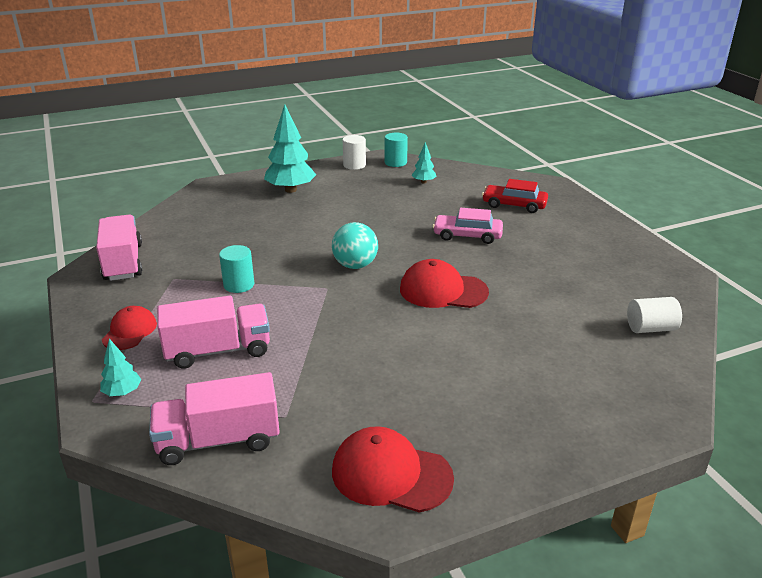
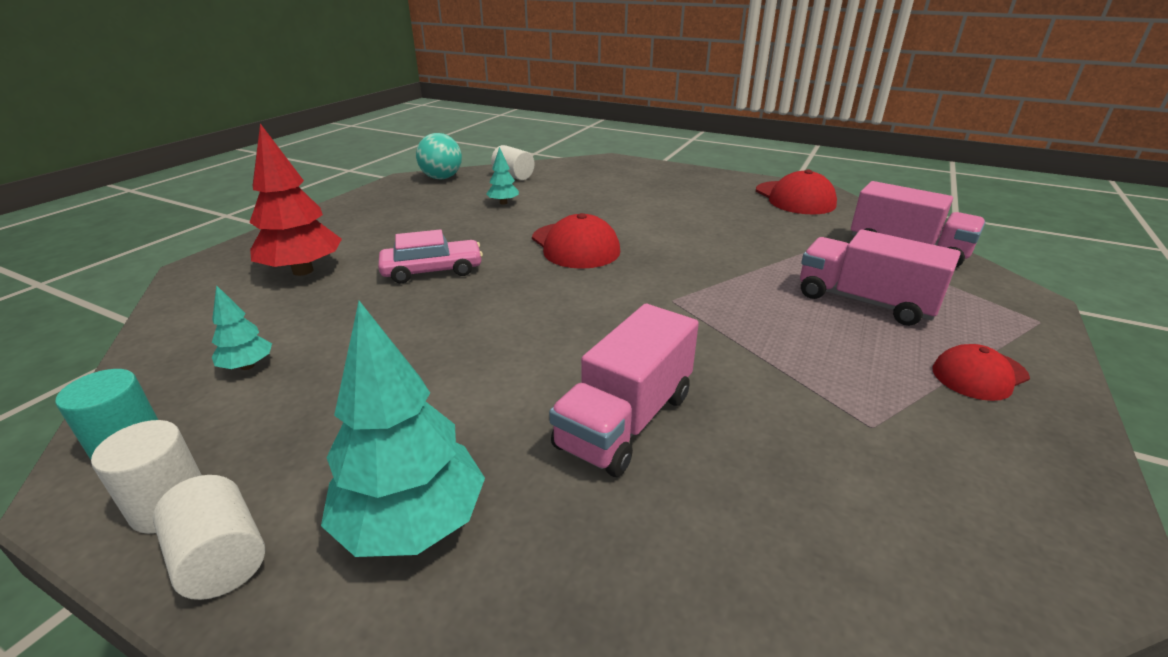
camera: 130 degrees left, 0 degrees up
pink truck [96,215,142,281] -> pink truck moved to [549,304,699,477]
turquoise tree [100,339,142,396] -> turquoise tree moved to [486,147,519,205]
turquoise cylinder [219,245,254,293] -> none
turquoise ball [332,222,378,269] -> turquoise ball moved to [416,133,462,179]
pink car [433,208,503,244] -> pink car turned 75 degrees counterclockwise [378,229,483,284]
red car [482,179,548,213] -> red tree [249,124,342,276]
none -> white cylinder [153,475,265,600]

